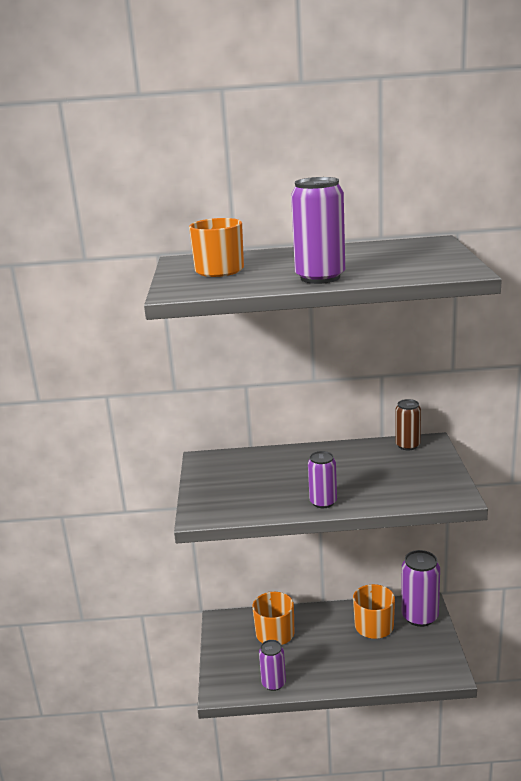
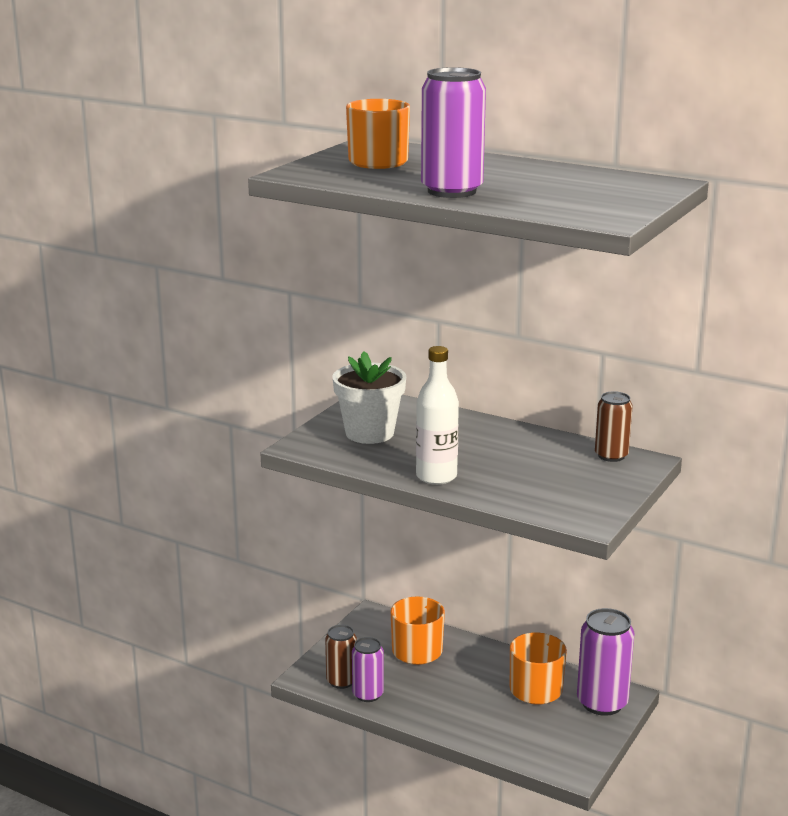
camera: 30 degrees right, 0 degrees up
purple can [308,451,337,508] -> white bottle [416,346,459,485]
none -> brown can [325,625,357,689]
none -> white flower pot [332,351,406,444]

